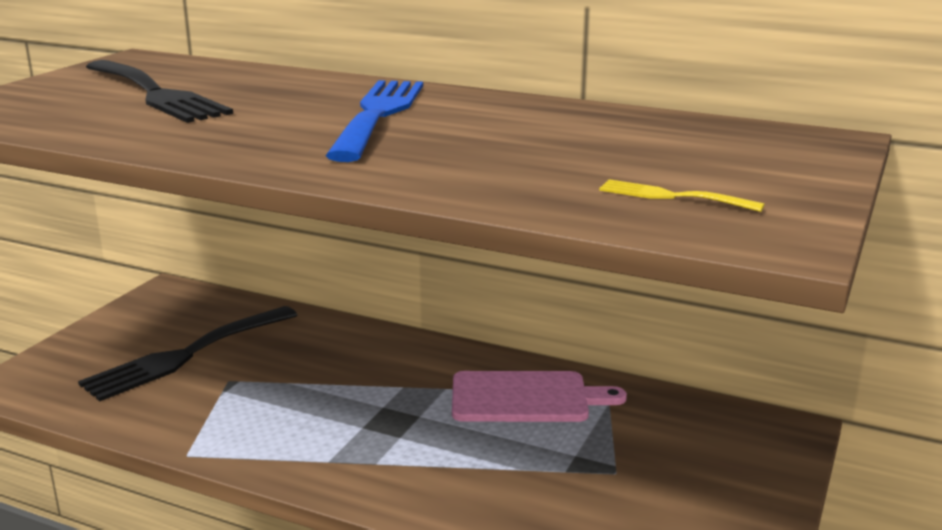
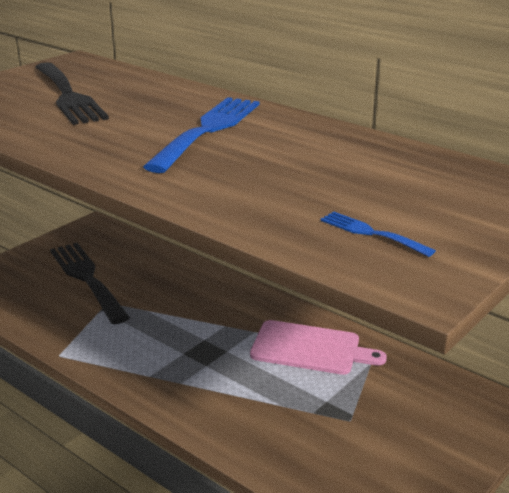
camera: 15 degrees right, 5 degrees up
black fork [78,306,297,401] -> black fork turned 90 degrees clockwise [50,243,130,324]
yellow fork [599,179,765,212] -> blue fork [320,211,436,257]

